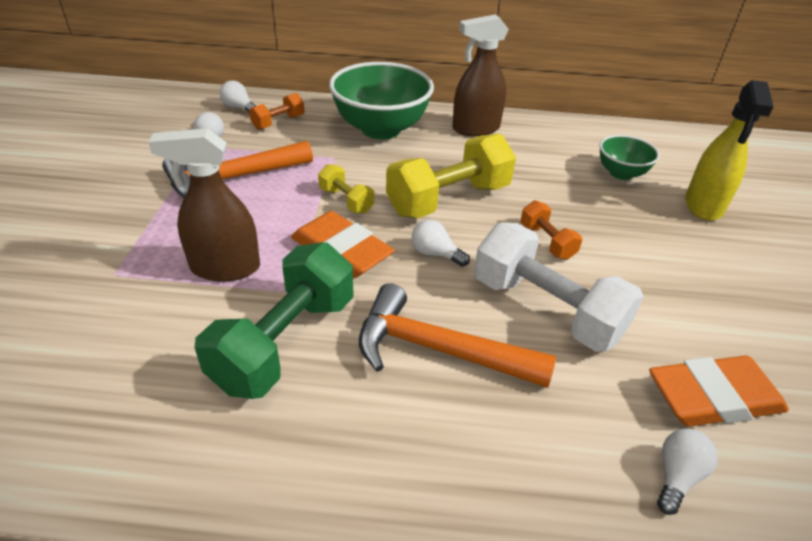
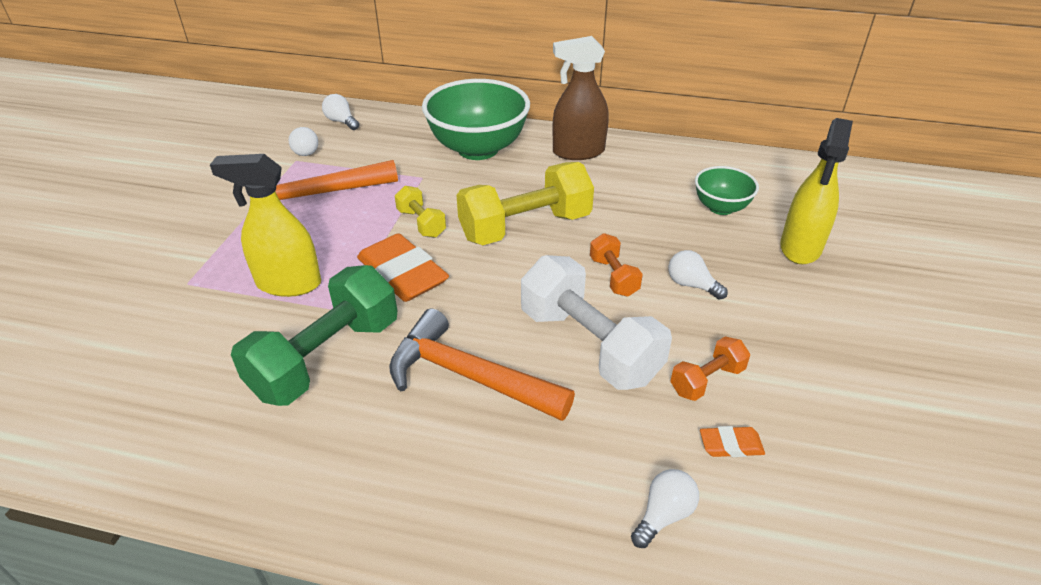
camera: 10 degrees right, 0 degrees up
brown spray bottle [148,128,260,282] -> yellow spray bottle [210,154,321,297]
orange dumbbell [249,93,305,130] -> orange dumbbell moved to [670,336,750,401]
white light bulb [412,220,470,267] -> white light bulb moved to [668,250,728,300]
orange eraser [649,356,789,427] -> orange eraser [700,426,765,457], size x0.47

